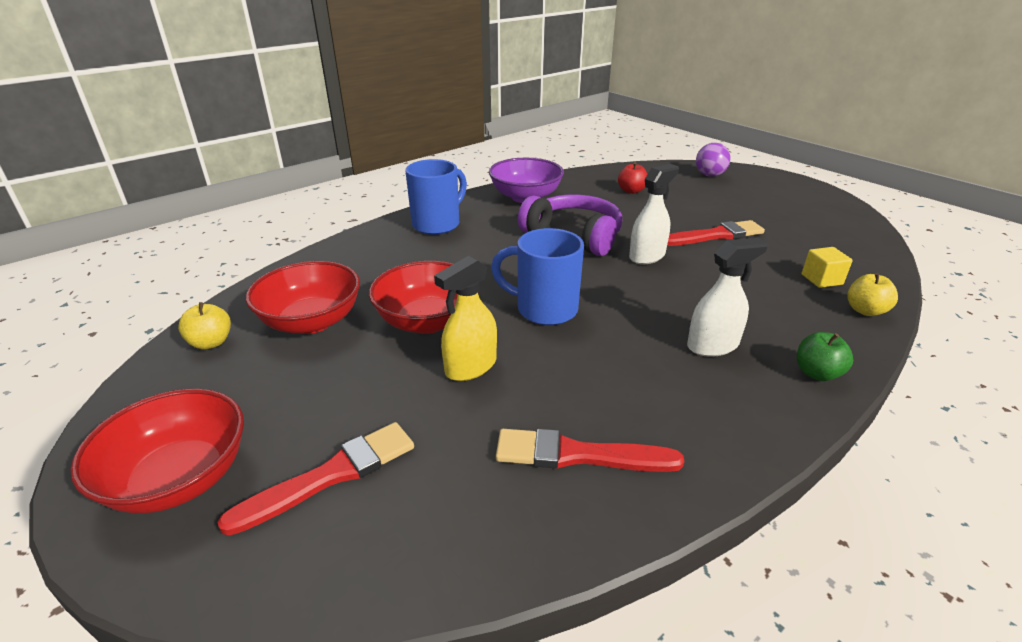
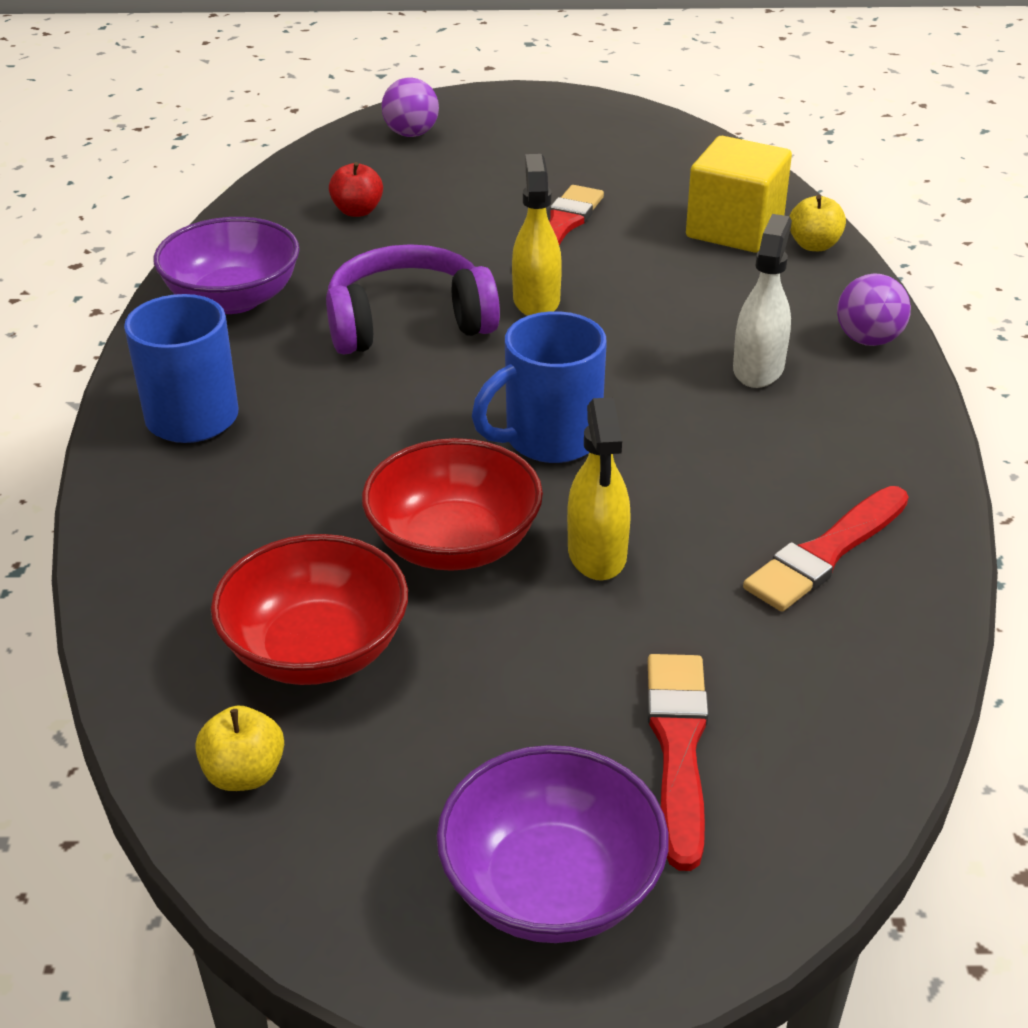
camera: 50 degrees left, 5 degrees up
red bowl [71,389,244,513] -> purple bowl [437,745,669,943]
white spray bottle [629,164,679,264] -> yellow spray bottle [512,154,562,316]
green apple [797,332,853,381] -> purple ball [837,274,911,346]
yellow cube [802,247,853,288] -> yellow cube [686,136,792,253], size x1.95

